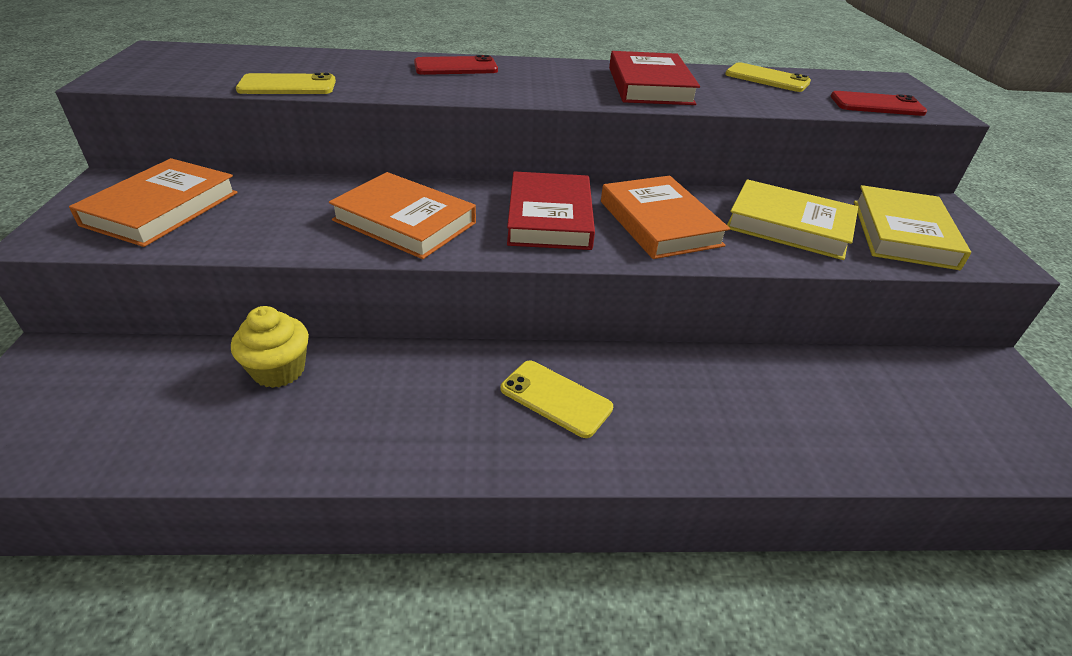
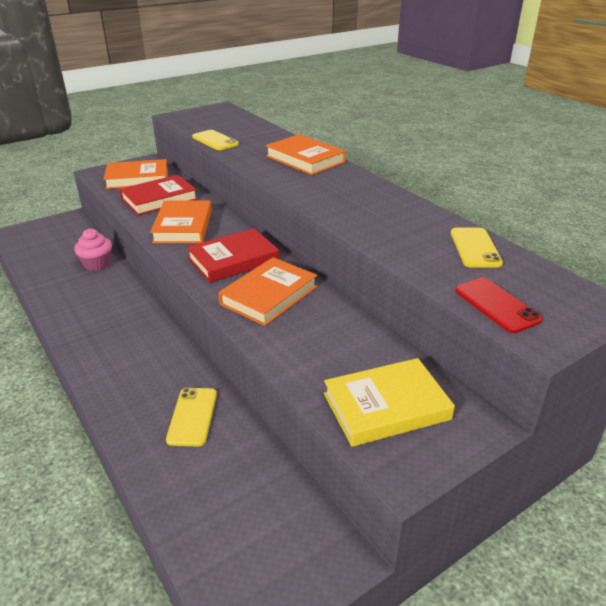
camera: 60 degrees right, 5 degrees down
yellow cupcake [231,306,309,388] -> pink cupcake [74,228,112,271]
red phone [414,55,498,75] -> orange book [265,134,346,175]
yellow phone [501,361,613,438] -> yellow phone moved to [166,388,217,447]
red book [609,51,700,105] -> red book moved to [119,175,198,215]
yellow book [727,179,858,260] -> none

